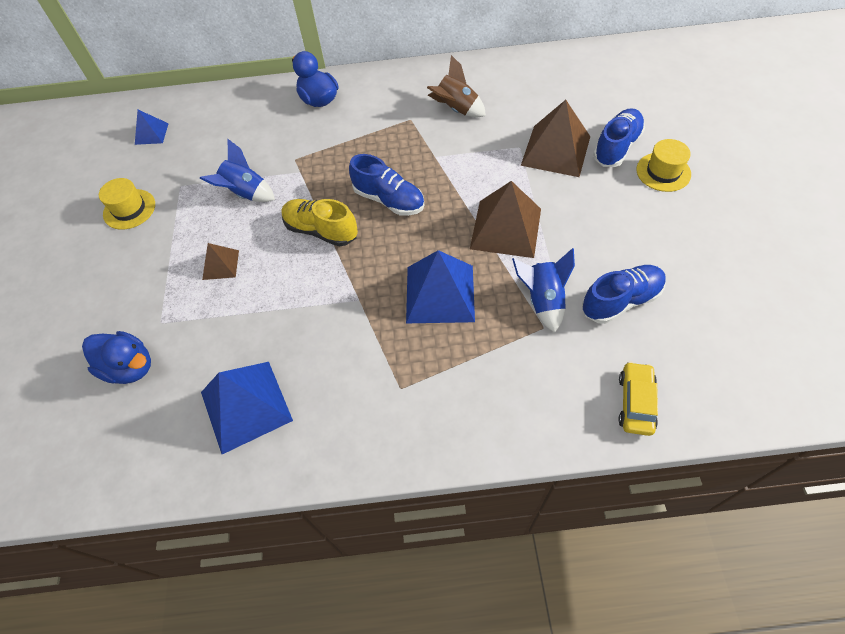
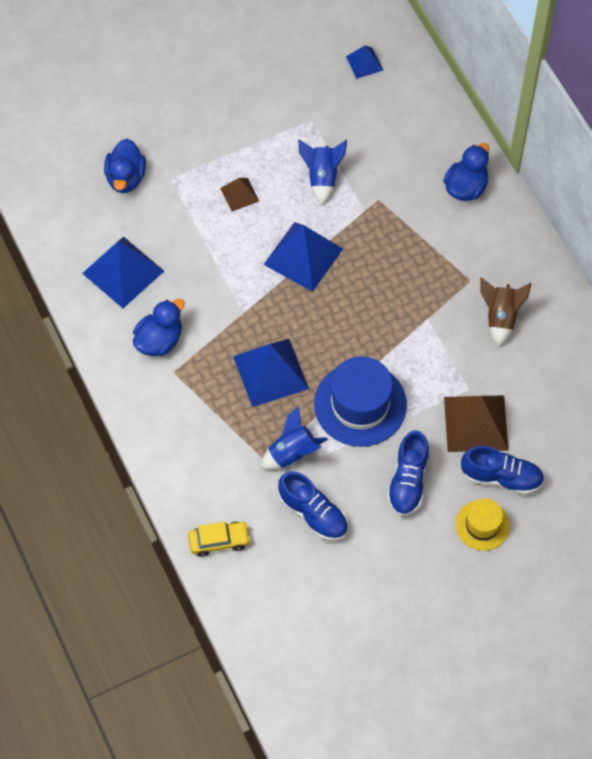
camera: 65 degrees right, 5 degrees up
yellow hat [99,178,155,230] -> none
yellow shoe [281,199,358,247] -> blue pyramid [263,222,343,292]
blue shoe [349,154,424,216] -> blue shoe moved to [387,430,429,516]
brown pyramid [470,181,541,258] -> blue hat [314,356,407,447]
none -> blue duck [133,299,185,356]

